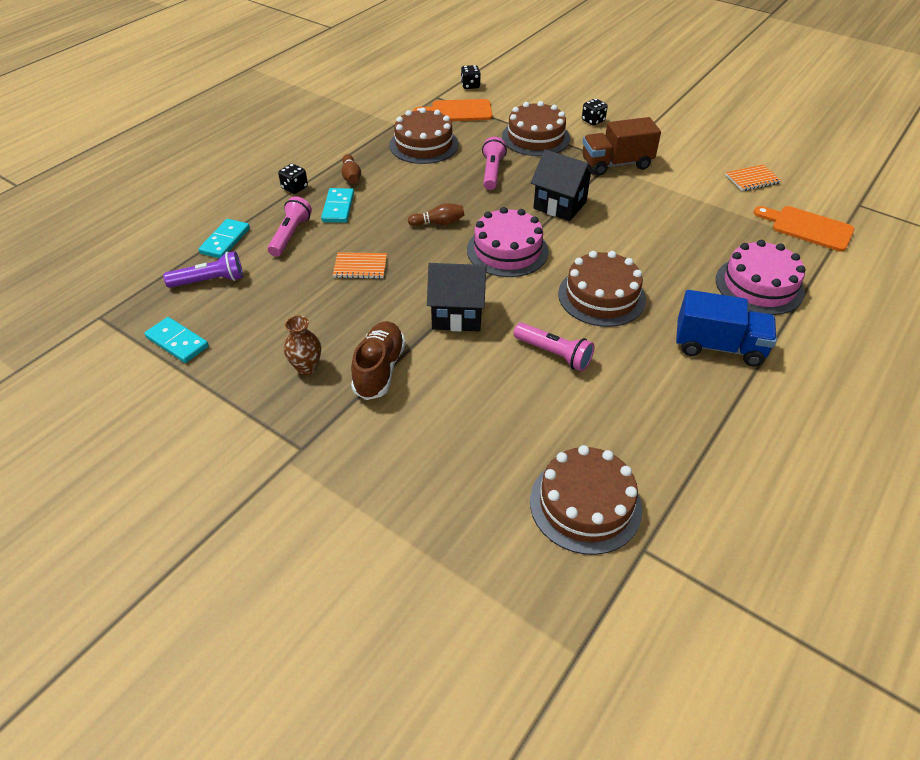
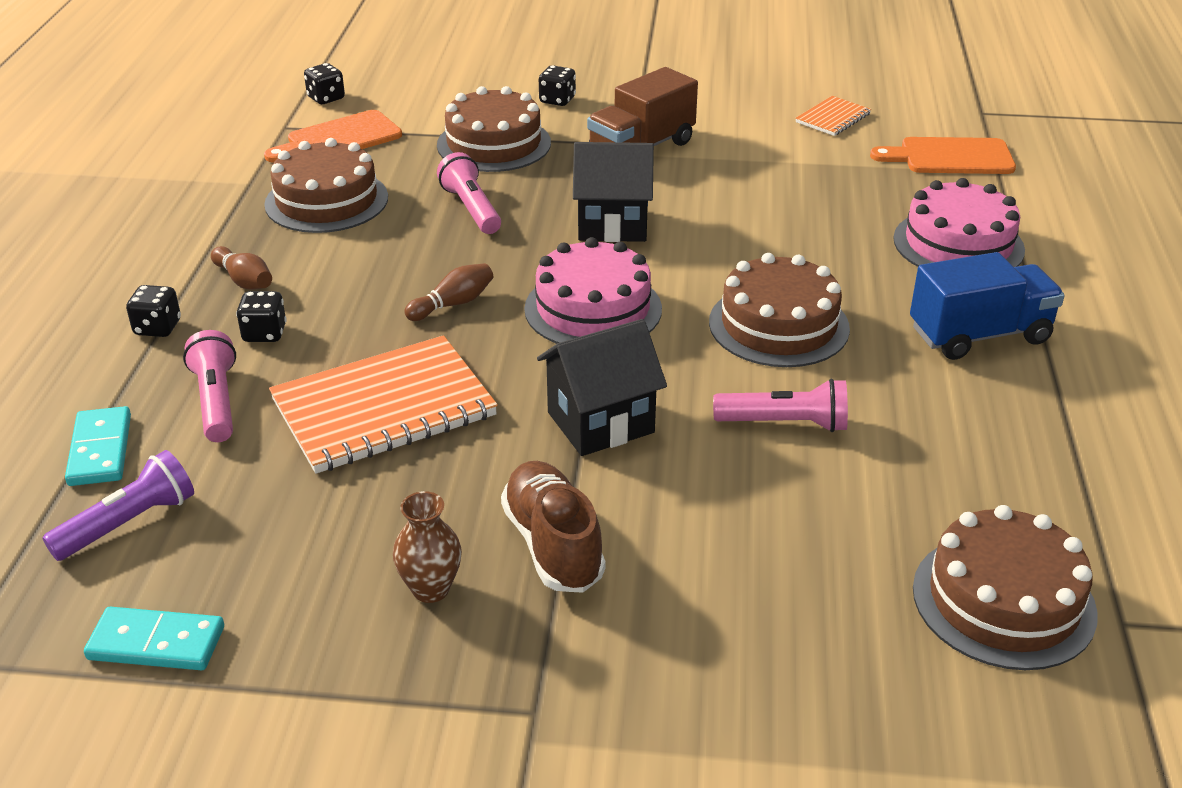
camera: 30 degrees left, 10 degrees down
turquoise domino [321,188,354,223] -> black dice [236,291,287,342]
orange notebook [333,252,387,279] -> orange notebook [269,335,498,474], size x2.09

